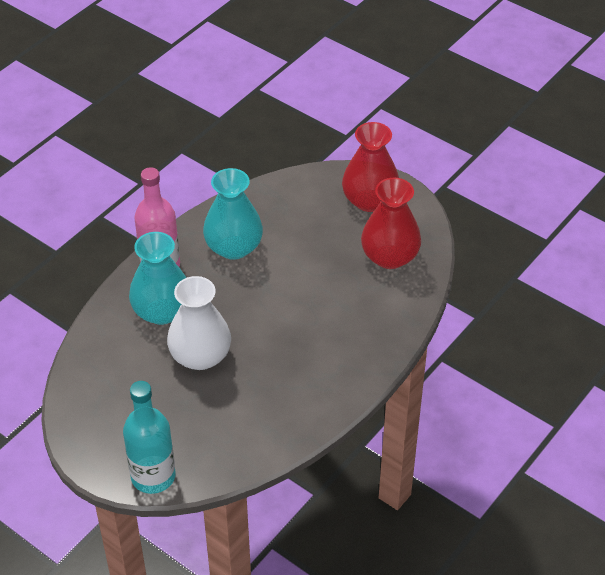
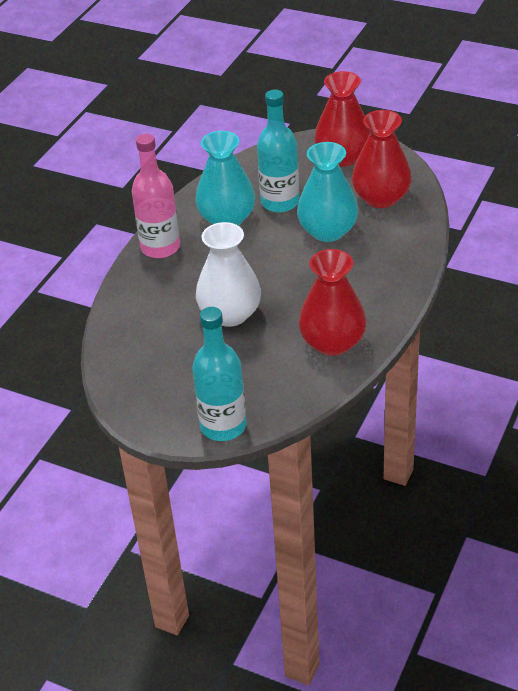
camera: 10 degrees left, 5 degrees down
turquoise vase [129,232,186,325] -> turquoise vase moved to [297,142,358,242]
none -> turquoise bottle [257,90,299,213]
none -> red vase [299,249,367,356]

